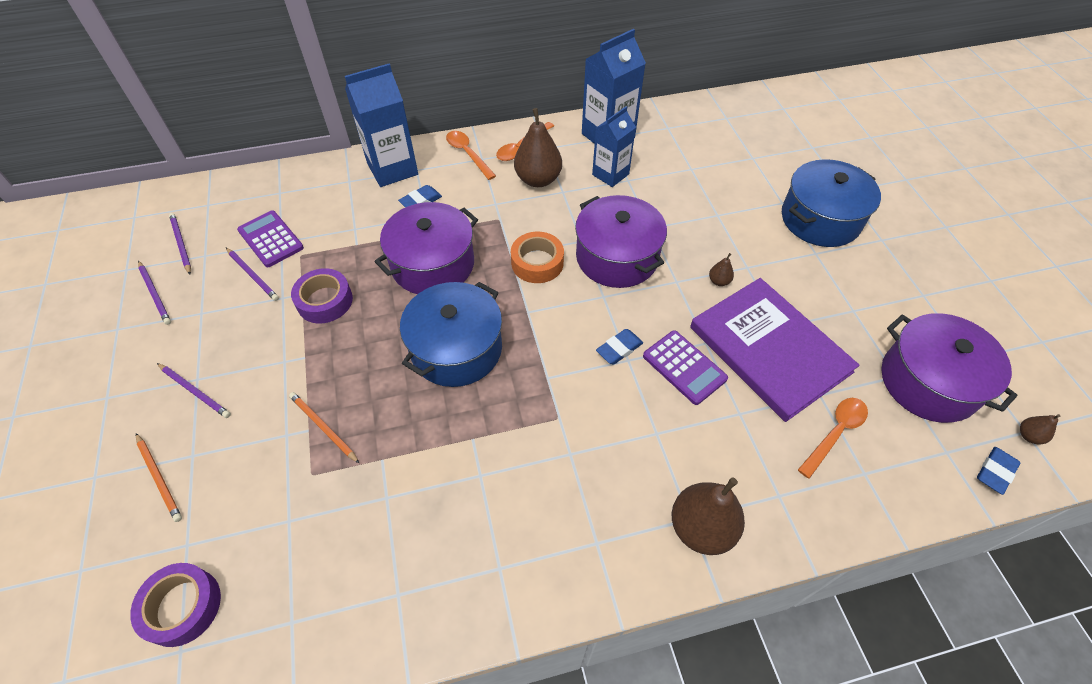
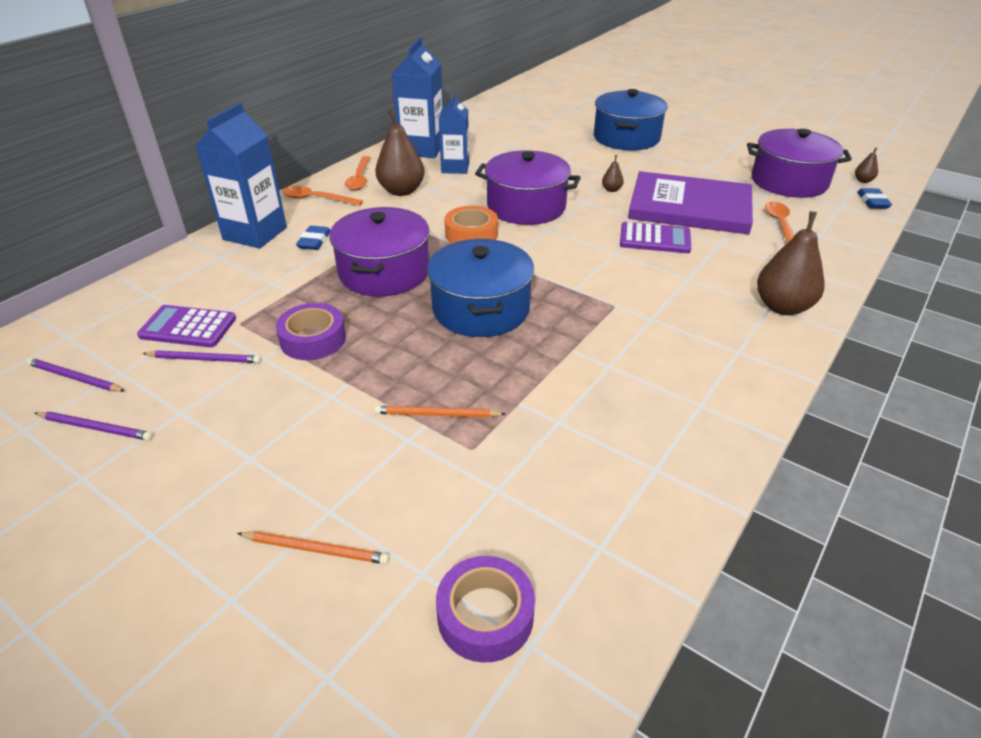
camera: 40 degrees left, 15 degrees down
purple pencil [157,363,231,418] -> none
blue eraser [596,329,643,364] -> none

